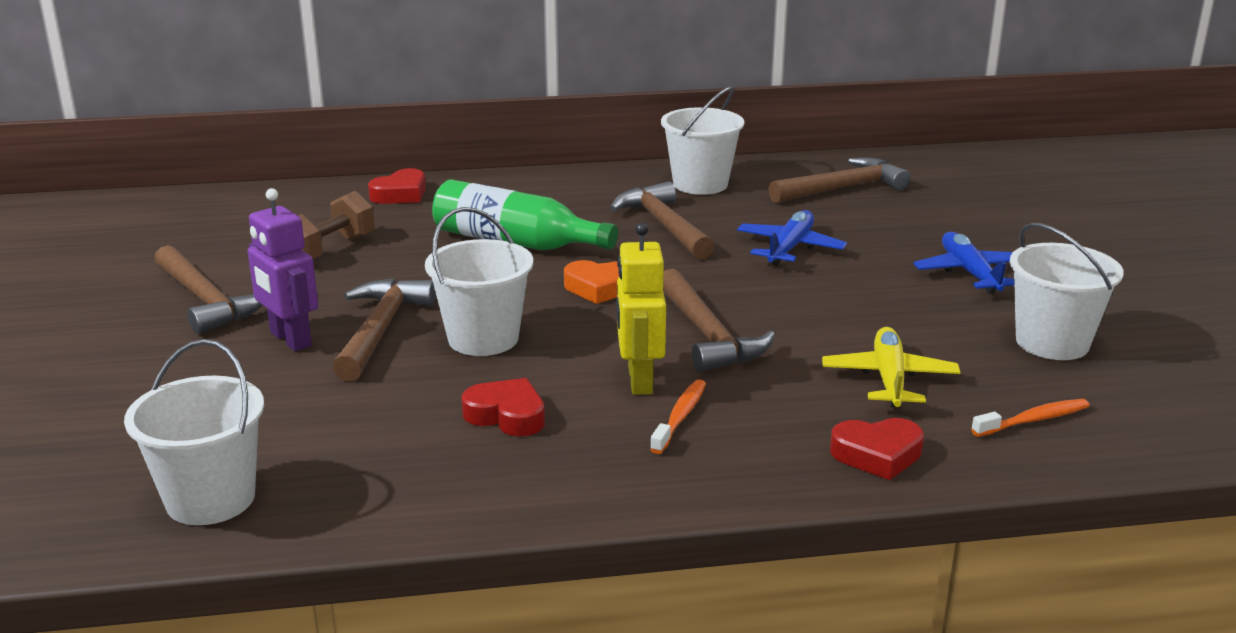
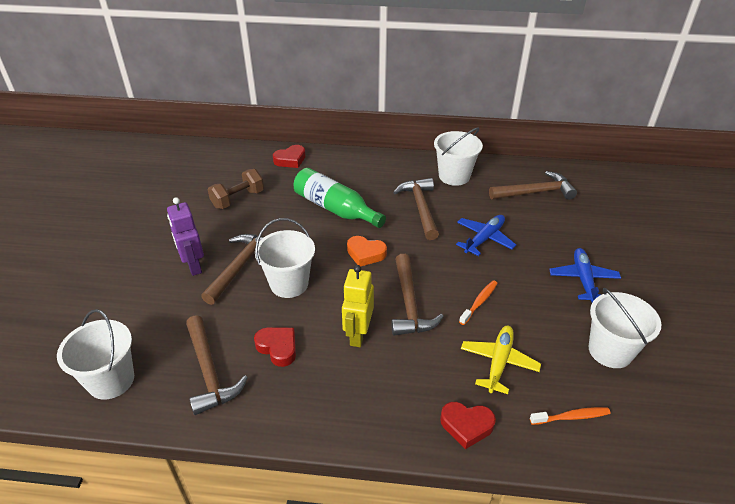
camera: 15 degrees right, 15 degrees up
brown hammer [154,245,262,334] -> brown hammer moved to [186,315,248,415]
orange toothbrush [650,379,706,454] -> orange toothbrush moved to [459,281,498,325]

